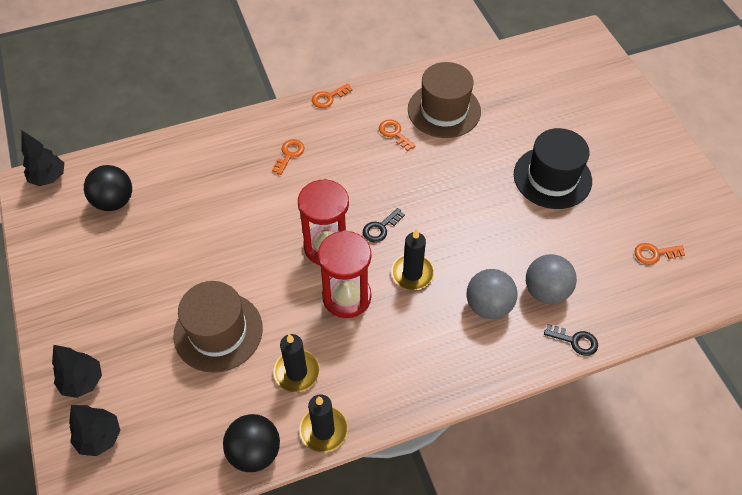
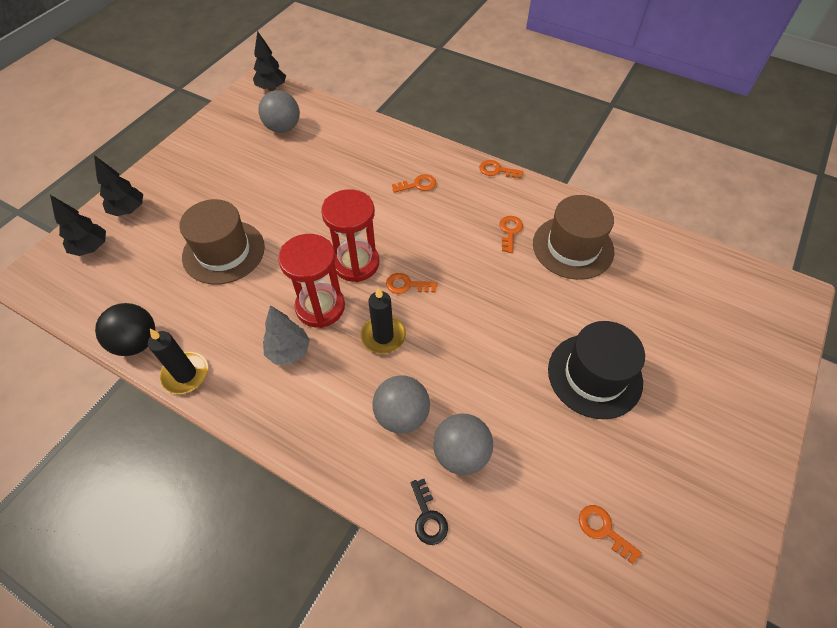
camera: 50 degrees right, 0 degrees up
black ball [84,165,132,211] -> grey ball [258,90,300,133]
black candle [273,334,320,392] -> none
black key [363,208,405,243] -> orange key [386,273,437,294]
none -> grey tree [263,305,310,365]

